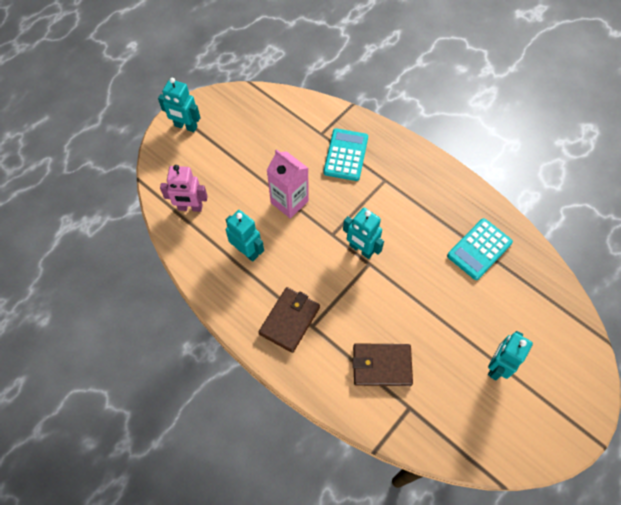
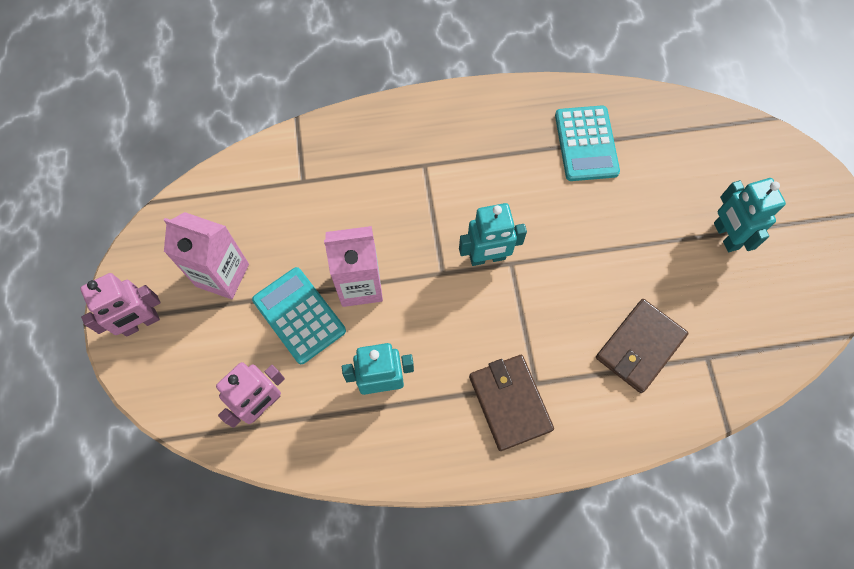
camera: 50 degrees left, 5 degrees up
turquoise robot [158,78,200,132] -> pink robot [80,273,161,337]
turquoise calculator [323,128,368,181] -> turquoise calculator moved to [252,267,346,364]
none -> pink carton [164,212,249,299]

